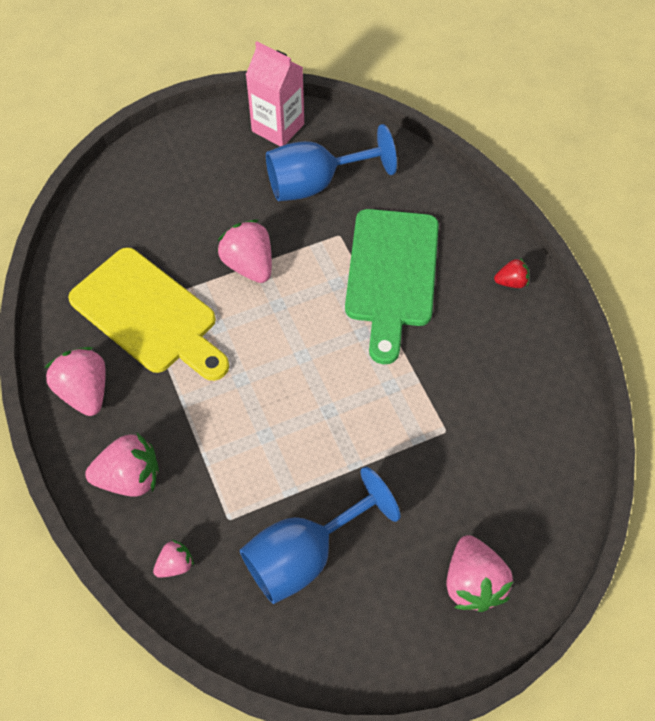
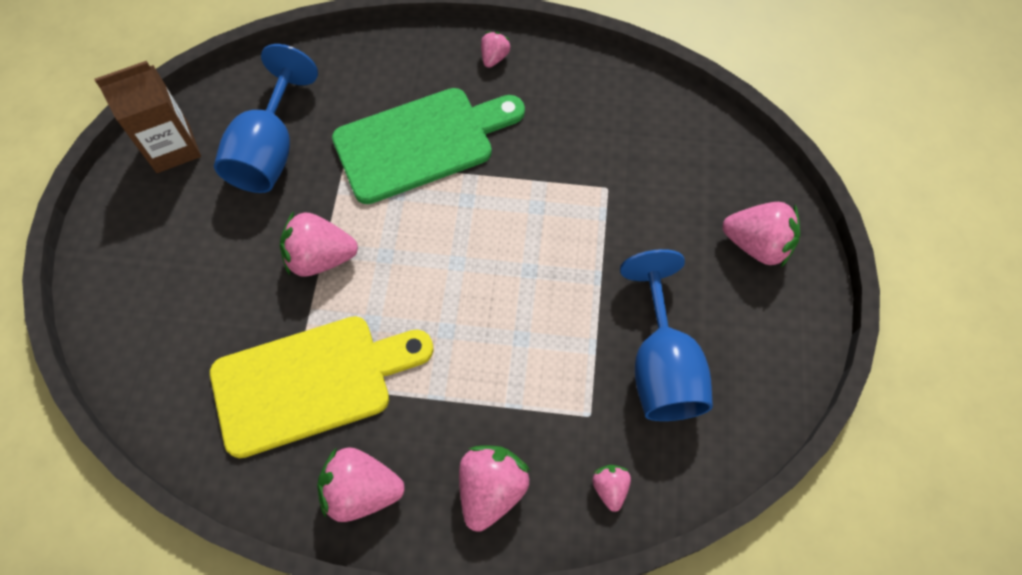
camera: 60 degrees left, 5 degrees up
pink carton [246,42,304,146] -> brown carton [95,61,201,173]
green cutting board [345,209,439,364] -> green cutting board turned 60 degrees counterclockwise [332,88,525,204]
red strawberry [494,258,529,288] -> pink strawberry [481,32,511,68]

